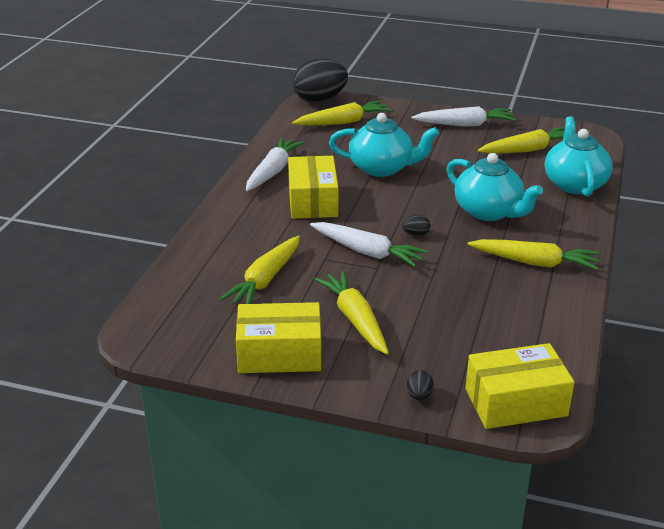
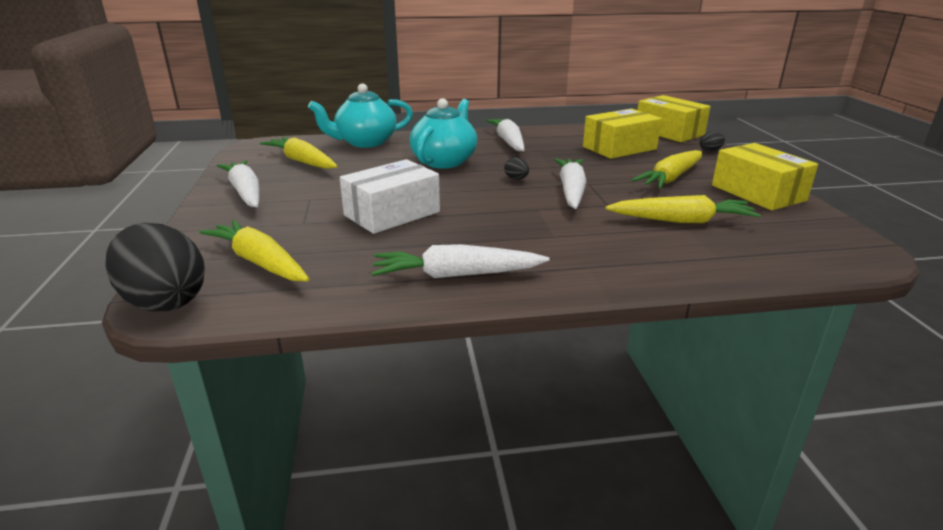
camera: 115 degrees left, 5 degrees down
yellow box [288,156,338,219] -> yellow box moved to [583,109,662,159]
turquoise teapot [329,113,439,177] -> white box [340,159,440,234]
yellow carrot [468,239,599,270] -> white carrot [486,118,524,151]

